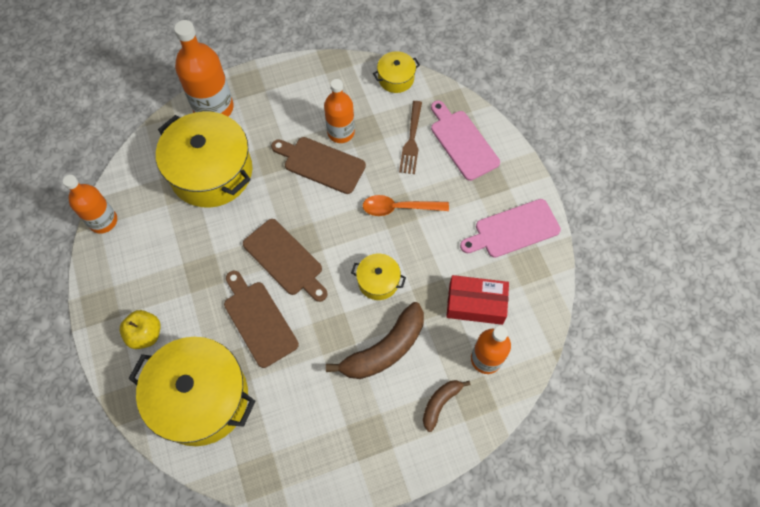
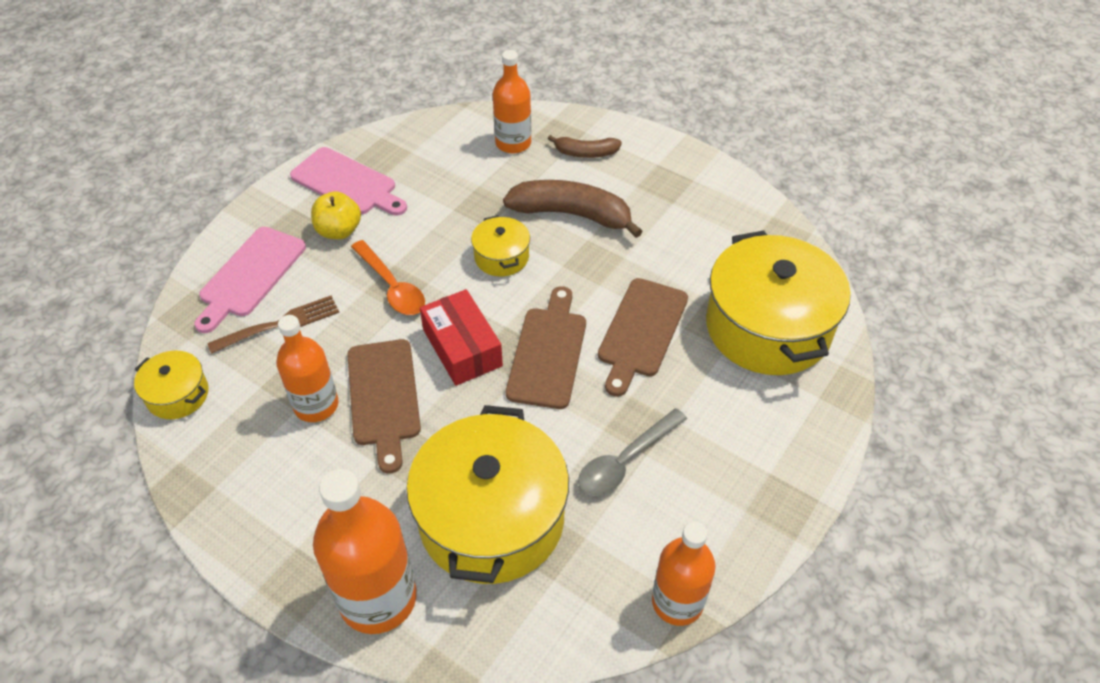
camera: 125 degrees left, 15 degrees down
yellow apple [120,310,161,349] -> yellow apple moved to [311,191,361,239]
red box [446,275,509,325] -> red box moved to [420,289,503,386]
none -> grey spoon [578,408,687,496]

